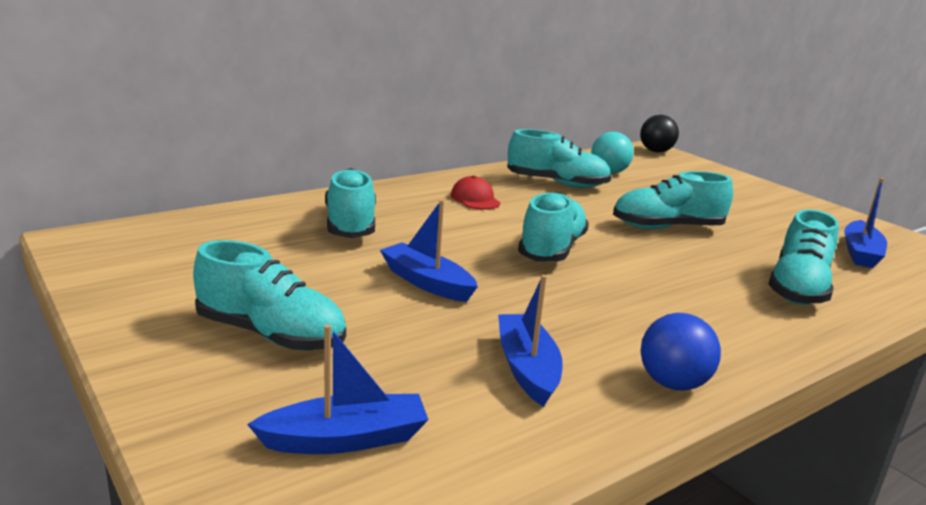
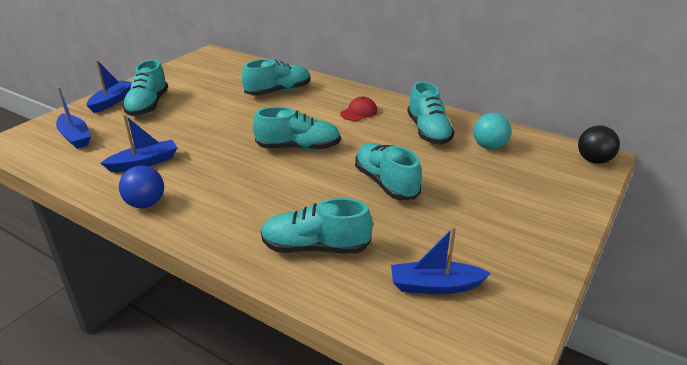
camera: 70 degrees right, 10 degrees up
blue boat [380,200,478,302] -> blue boat moved to [87,60,132,113]

